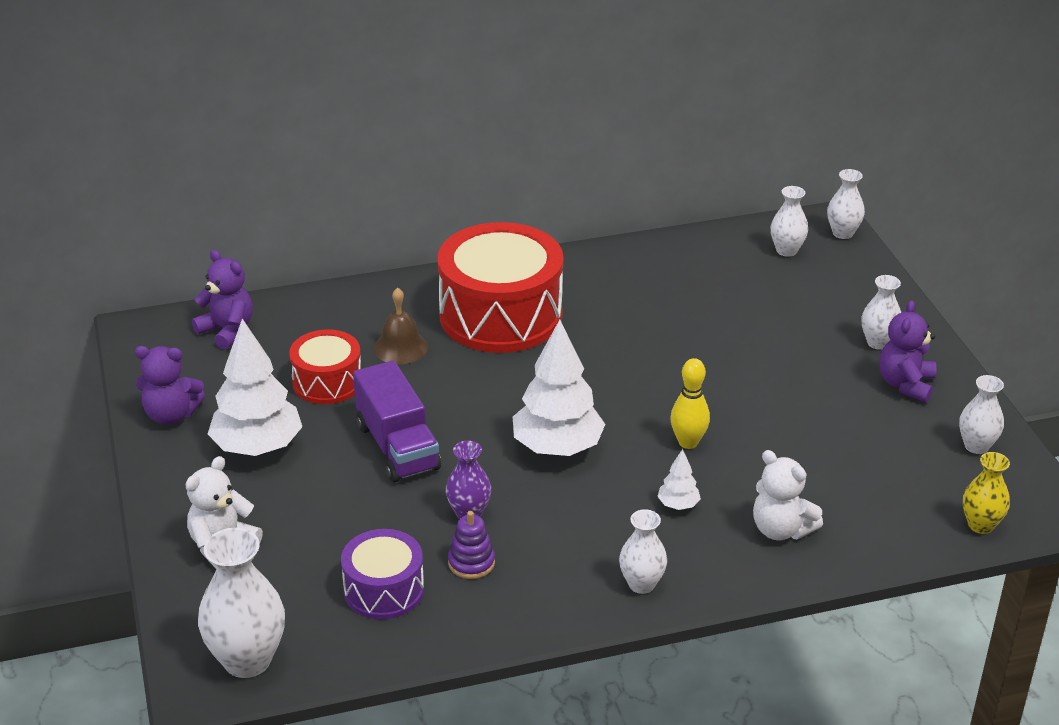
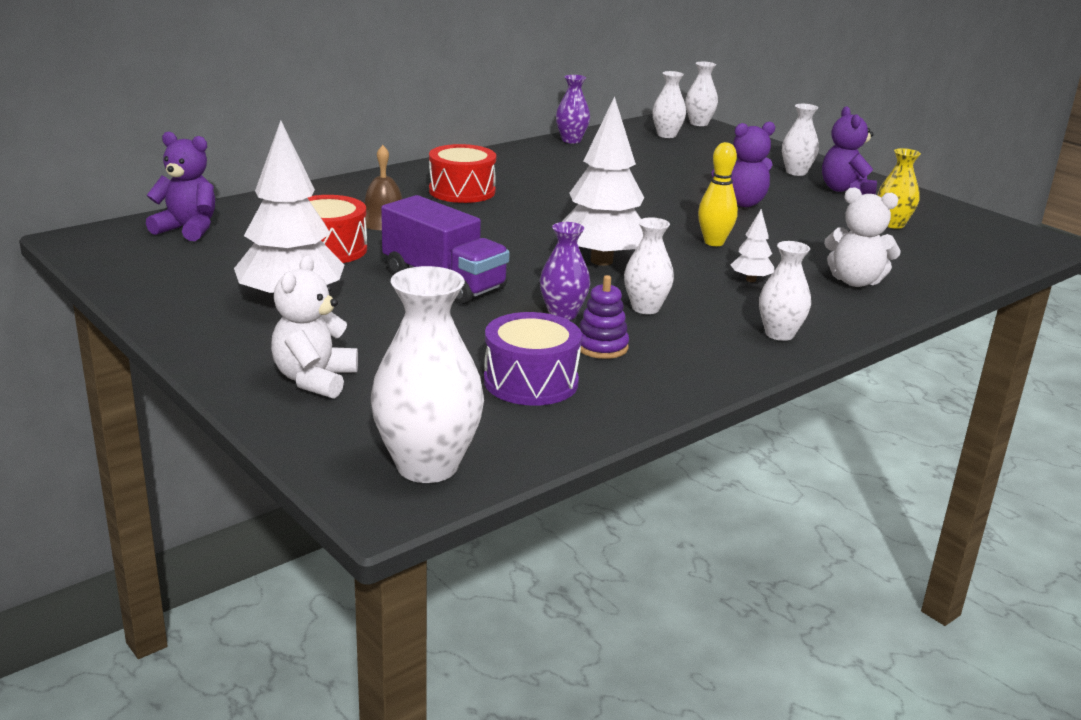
camera: 25 degrees left, 10 degrees down
purple teddy bear [135,346,205,425] -> purple teddy bear moved to [712,122,775,207]
red drum [437,222,563,353] -> red drum [429,144,496,203], size x0.54
white vase [959,375,1004,454] -> white vase moved to [624,217,674,314]
yellow vase [963,452,1010,534] -> yellow vase moved to [877,148,921,229]
none -> purple vase [556,75,590,143]

